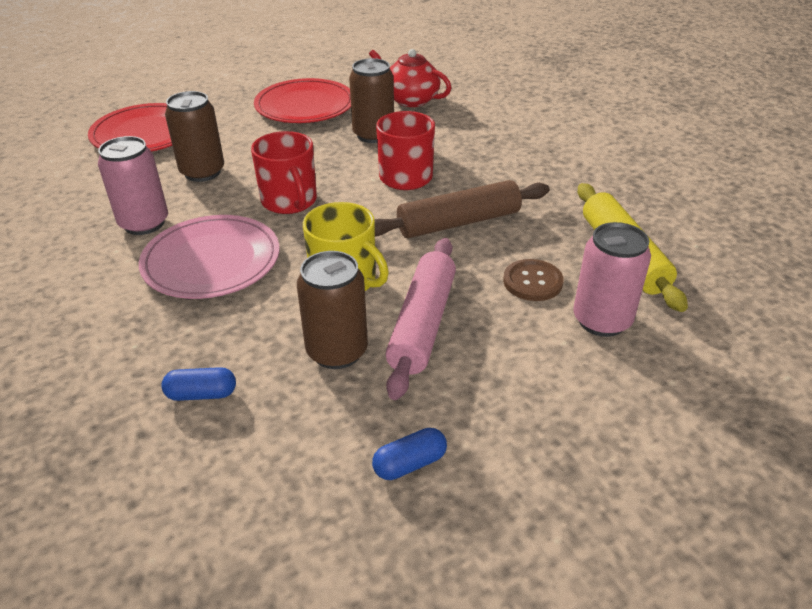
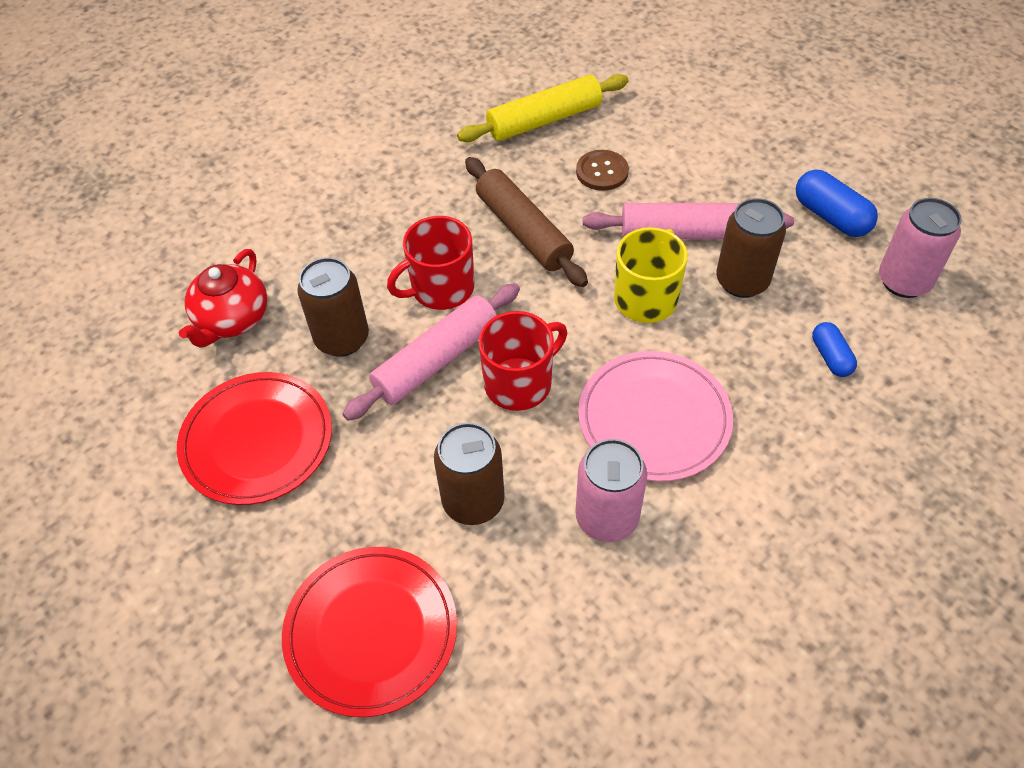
camera: 100 degrees left, 15 degrees up
blue capsule [372,428,447,480] -> blue capsule [796,170,878,237], size x1.59
pink can [573,222,651,337] -> pink can moved to [879,198,962,298]
none -> pink rolling pin [342,283,520,421]

